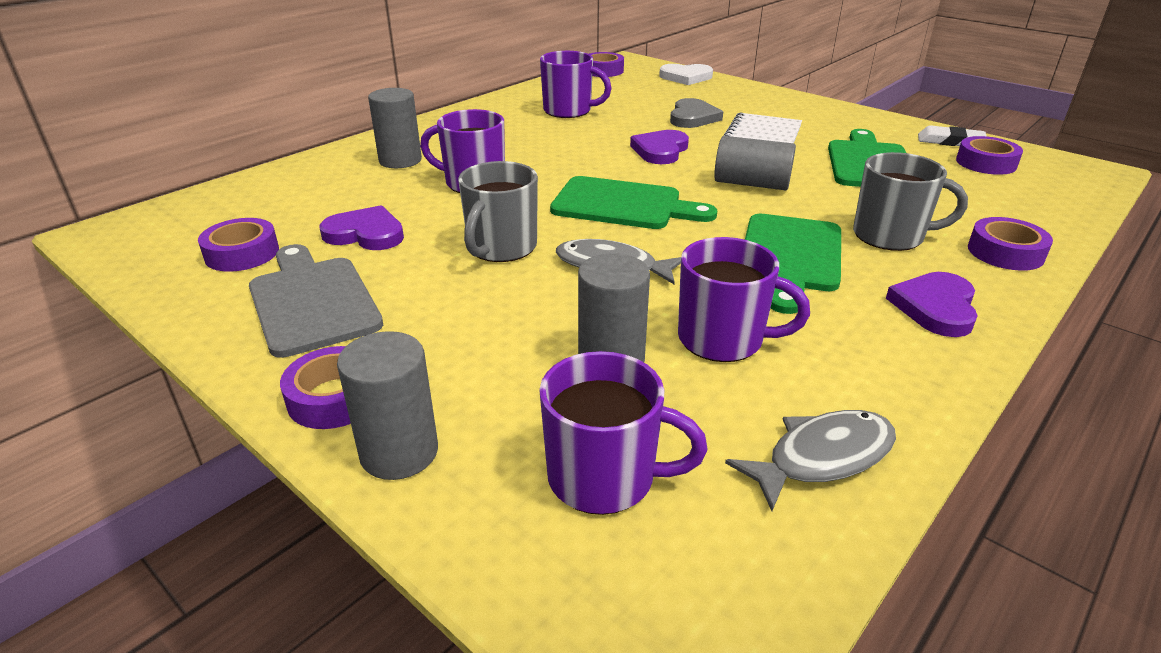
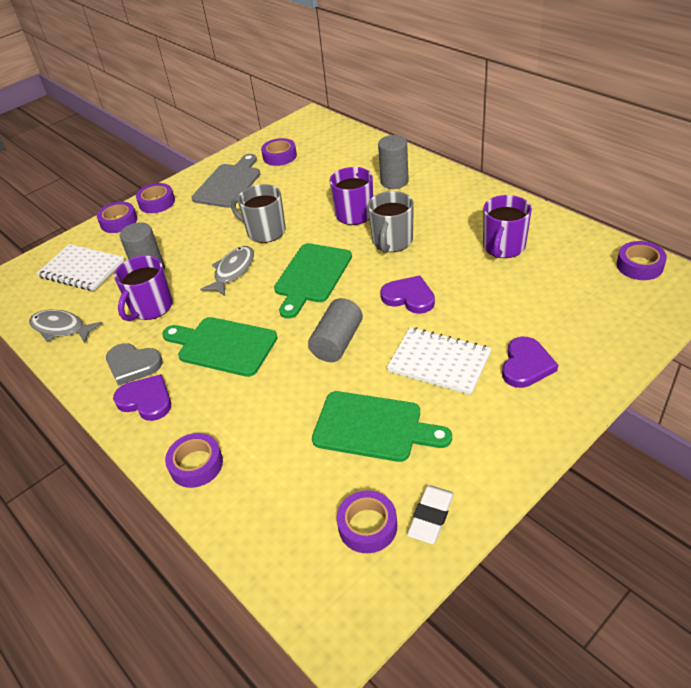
camera: 100 degrees right, 10 degrees up
grey cutting board [249,244,383,358] -> grey cutting board turned 45 degrees counterclockwise [192,154,260,208]
purple heart [319,205,404,250] -> purple heart moved to [502,336,558,388]
grey cylinder [337,331,438,480] -> purple tape [97,202,137,233]
purple mug [539,351,708,515] -> white notebook [37,244,124,291]
white heart [659,64,713,85] -> none
grey heart [670,98,723,128] -> grey heart moved to [106,343,163,386]
grey fish [725,410,896,511] -> grey fish turned 135 degrees clockwise [29,310,102,343]
grey mug [853,152,968,251] -> grey mug moved to [368,191,414,253]

